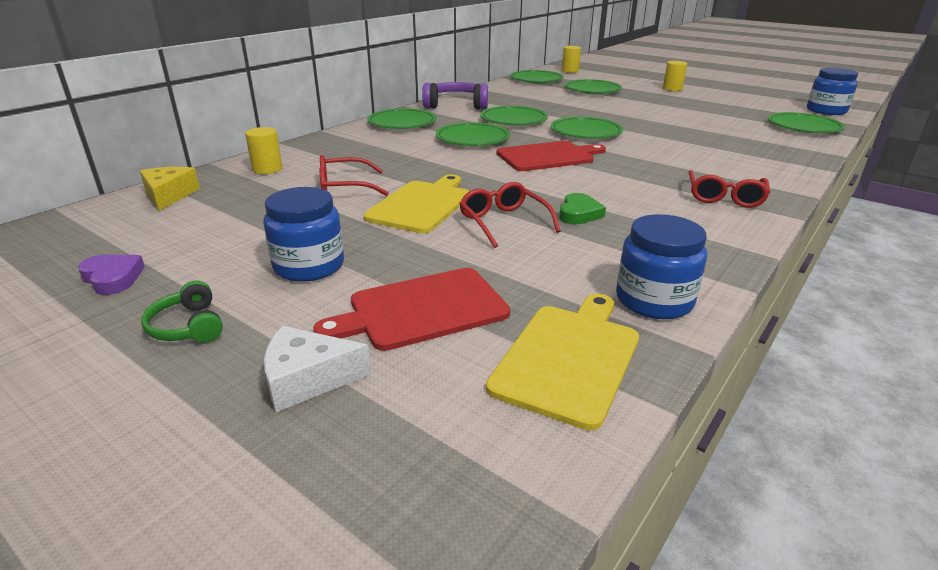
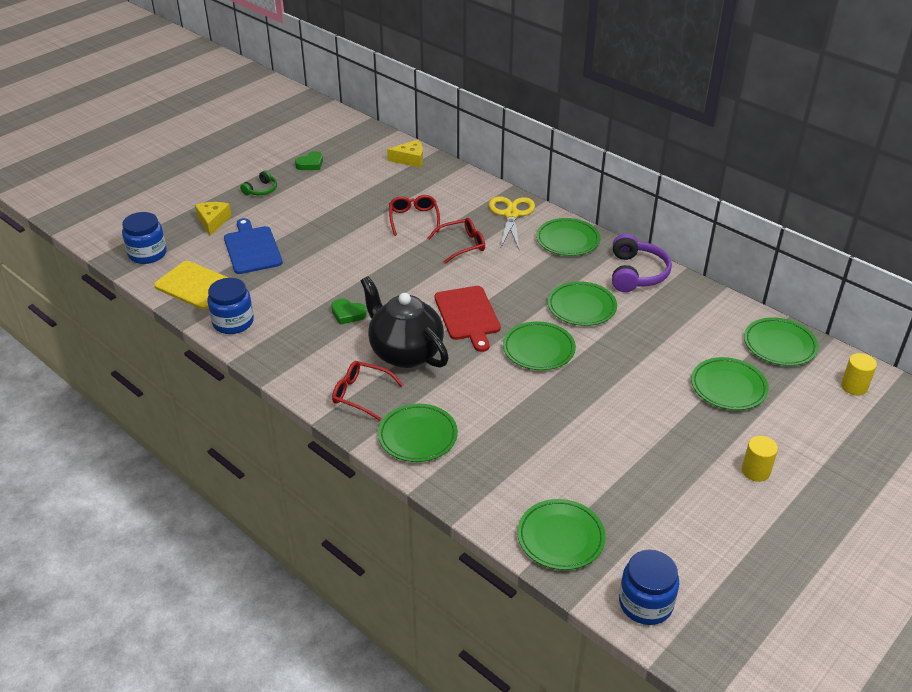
camera: 95 degrees right, 10 degrees up
purple heart [78,255,145,295] -> green heart [295,151,323,170]
green headphones [141,281,223,343] -> green headphones turned 150 degrees clockwise [240,170,277,195]
yellow cylinder [245,127,283,174] -> none
blue jar [263,187,344,282] -> blue jar moved to [122,212,167,264]
white cheese [264,326,371,412] -> yellow cheese [195,202,231,236]
red cutting board [313,268,510,351] -> blue cutting board [224,218,283,274]
yellow cutting board [364,174,469,233] -> none
green plate [436,122,510,146] -> green plate moved to [378,404,458,462]
red glasses [459,182,561,248] -> red glasses moved to [428,218,485,264]
none -> black teapot [361,276,449,368]
none -> yellow scissors [489,196,535,249]

